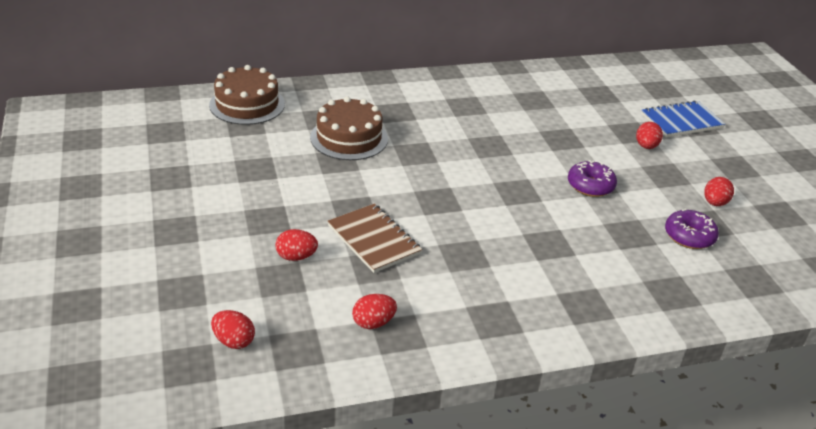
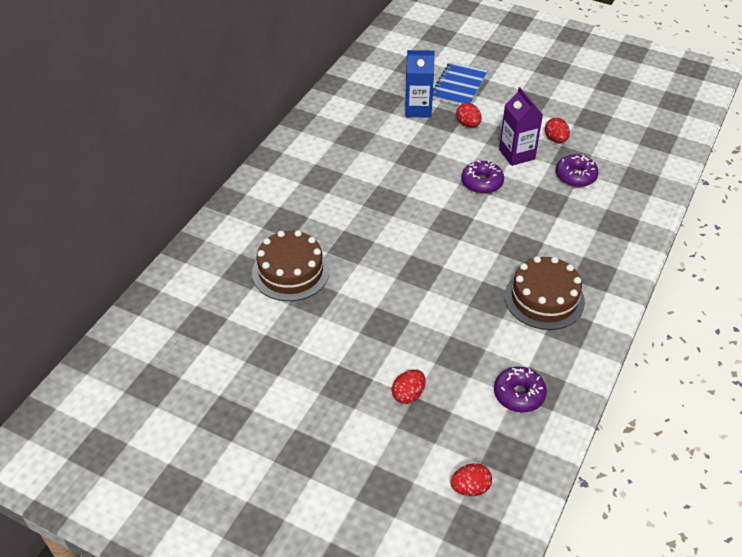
camera: 45 degrees left, 10 degrees up
brown cake [209,65,285,125] -> brown cake moved to [505,256,585,330]
brown notebook [328,204,422,273] -> none
red egg [352,294,397,329] -> purple donut [494,366,547,412]
none -> blue carton [405,50,435,118]
none -> purple carton [499,87,543,166]

